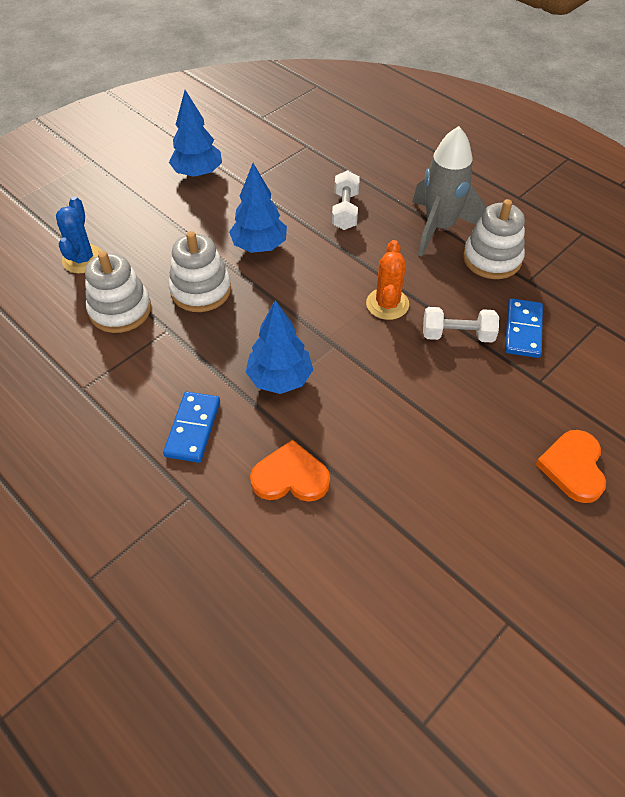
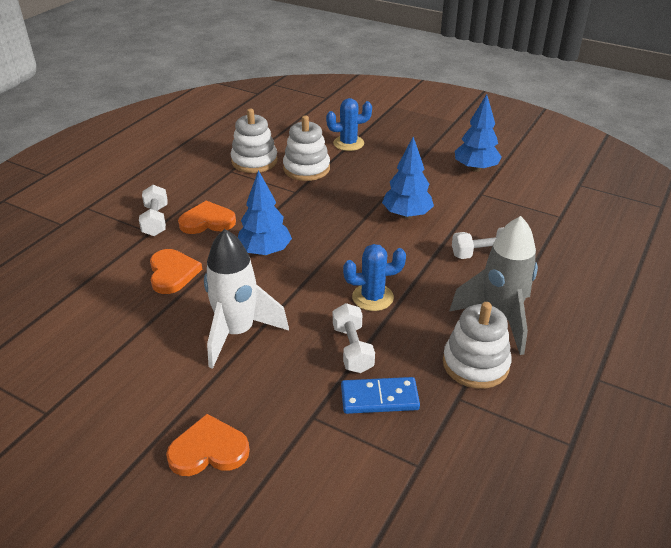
camera: 75 degrees right, 15 degrees down
blue domino [163,392,220,463] -> orange heart [178,201,236,234]
white stacking toy [169,231,231,312] -> white stacking toy moved to [231,109,278,173]
orange cactus [366,240,409,320] -> blue cactus [343,244,406,311]
none -> white dumbbell [139,185,168,236]
none -> white rocket [204,229,289,369]

